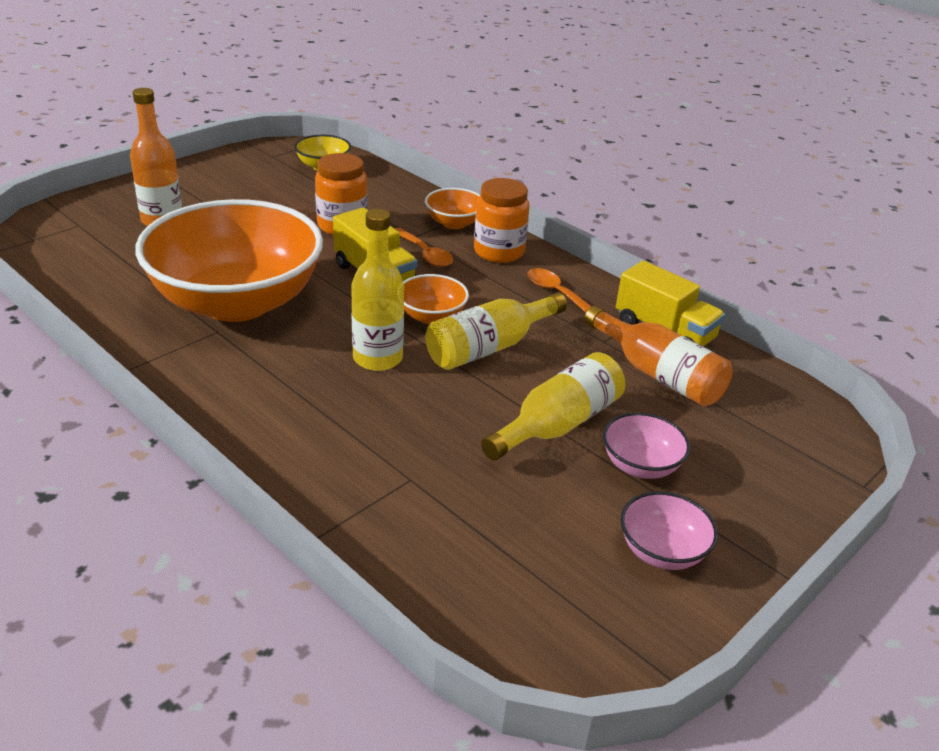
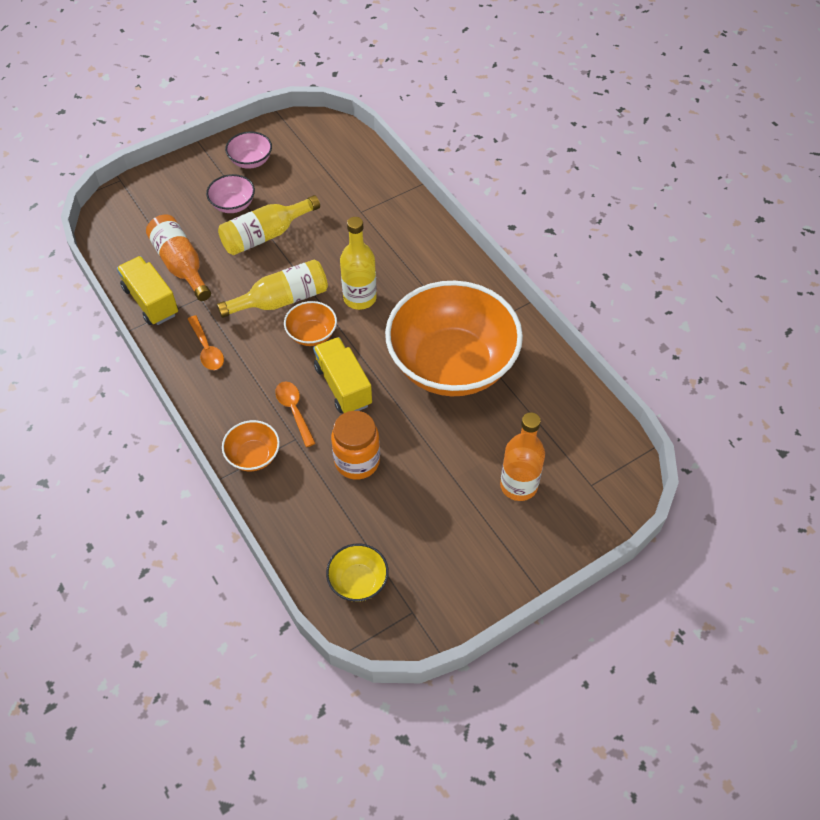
camera: 165 degrees left, 20 degrees up
orange jar [474,178,530,263] -> none

